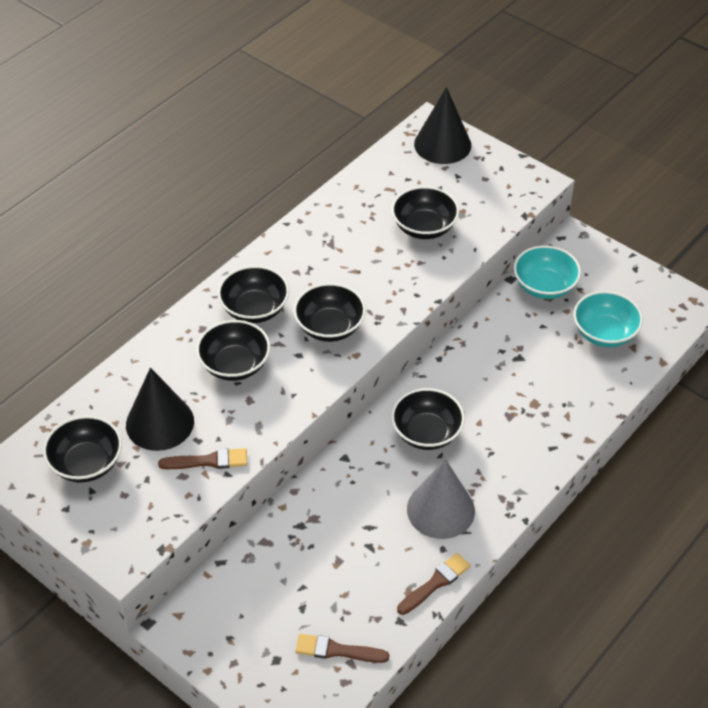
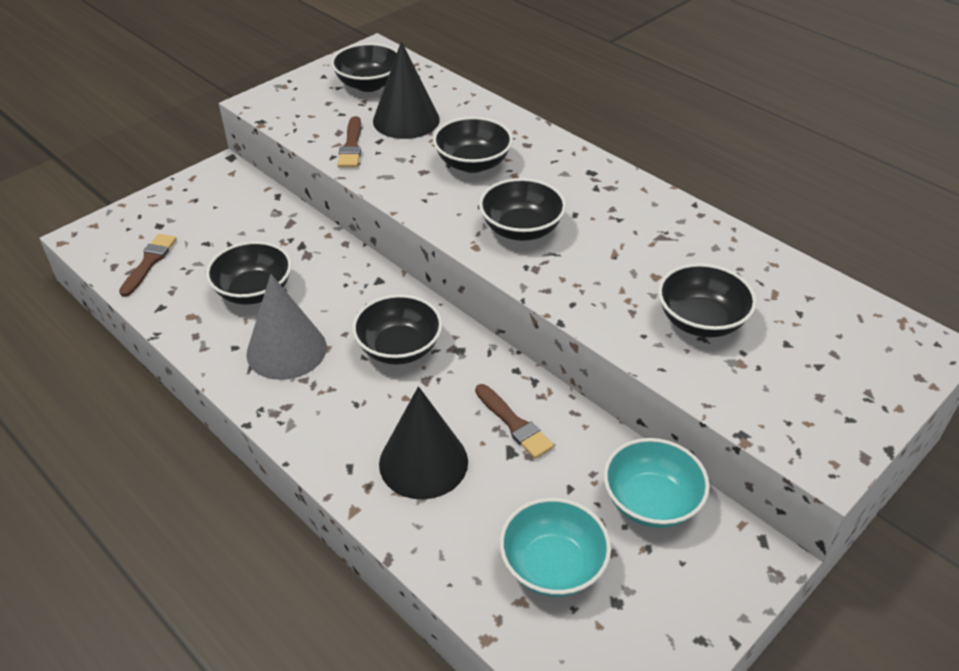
camera: 95 degrees right, 5 degrees down
black bowl [218,265,289,323] -> black bowl moved to [206,241,292,305]
brown brush [397,553,471,615] -> brown brush moved to [475,384,554,459]
black cone [414,87,472,164] -> black cone moved to [379,386,468,499]

